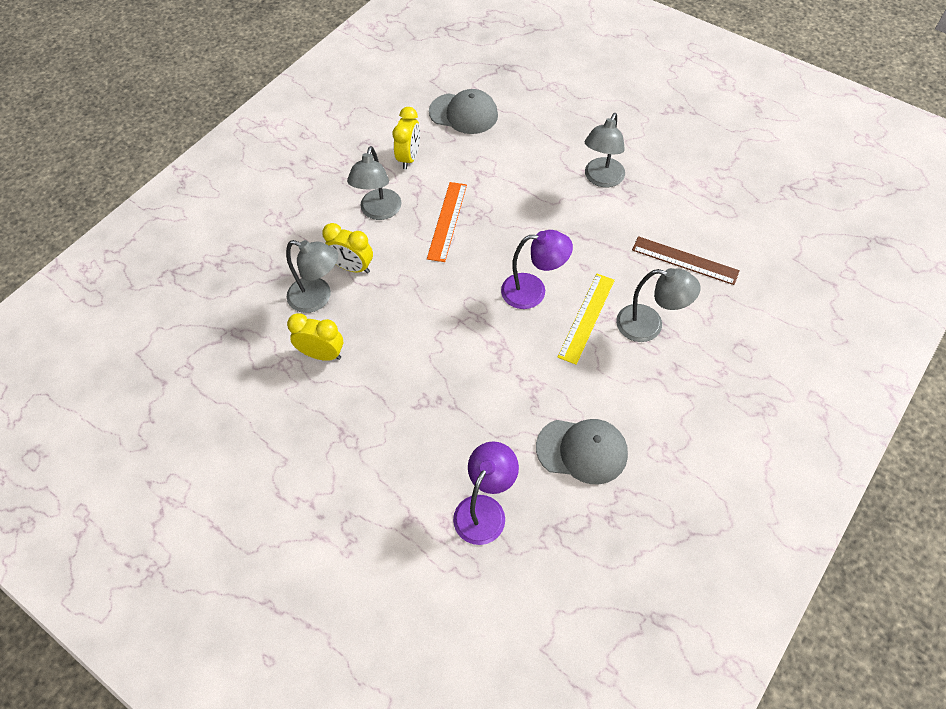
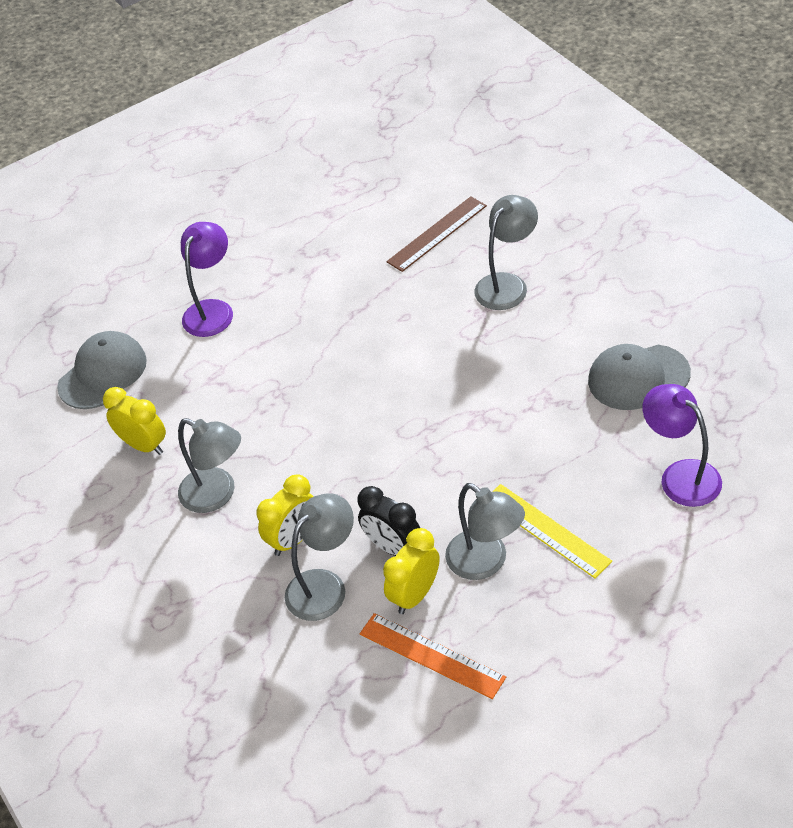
camera: 65 degrees left, 10 degrees down
orange ruler [427,182,467,262] -> orange ruler moved to [360,613,506,699]
purple lamp [501,230,573,309] -> purple lamp moved to [181,222,233,337]
grey cap [536,419,628,484] -> grey cap turned 135 degrees counterclockwise [588,344,691,410]
yellow ruler [557,274,615,365] -> yellow ruler moved to [492,484,612,578]
grey lamp [585,113,625,187] -> grey lamp moved to [445,483,525,580]
none -> black clock [357,486,420,556]

